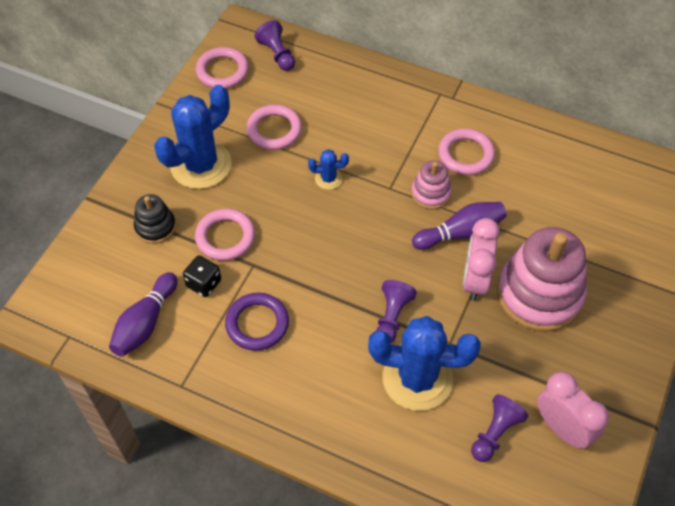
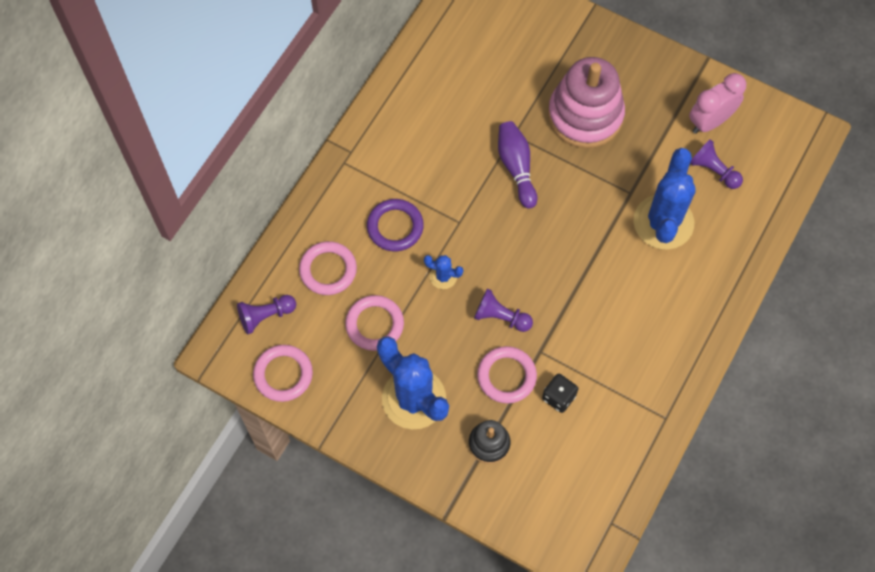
camera: 85 degrees left, 10 degrees up
purple bowling pin [109,272,178,357] -> none
purple ring [225,293,289,351] -> purple ring moved to [367,199,424,251]
blue cactus [308,149,349,190] -> blue cactus turned 75 degrees counterclockwise [424,255,463,289]
purple pawn [376,280,417,343] -> purple pawn moved to [474,288,533,332]
pink stacking toy [411,160,452,209] -> none
pink ring [438,128,495,175] -> pink ring moved to [299,241,357,295]
pink clock [463,218,500,301] -> none

